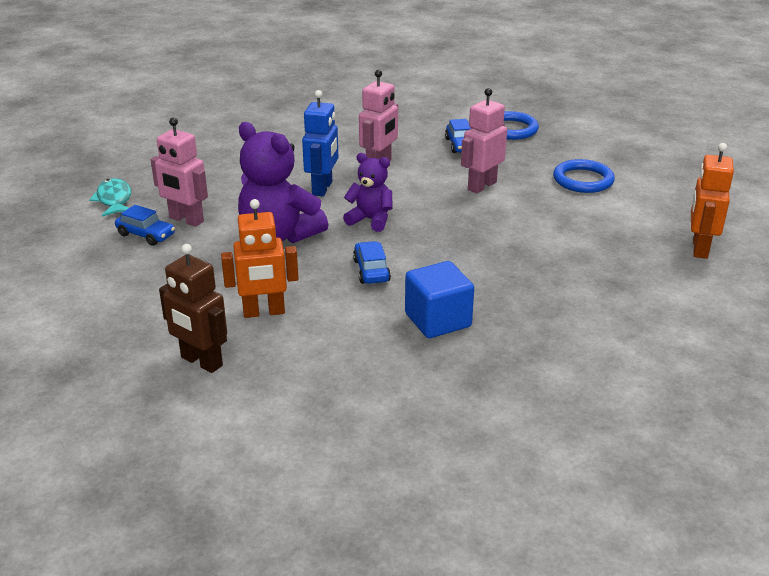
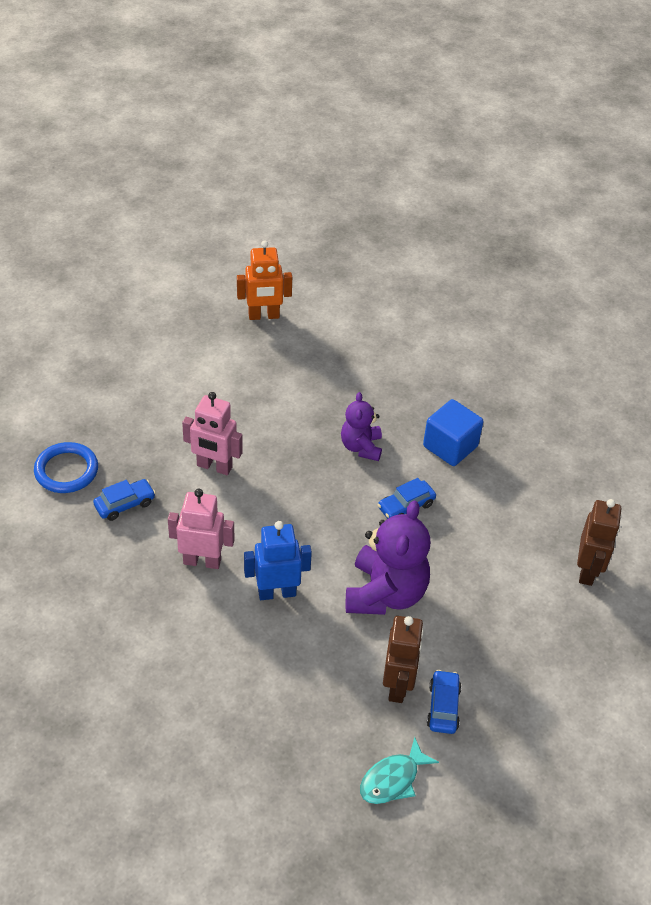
camera: 115 degrees left, 15 degrees up
pink robot [151,117,208,227] -> brown robot [383,616,424,703]
orange robot [221,199,299,318] -> none
purple teddy bear [343,153,392,232] -> purple teddy bear moved to [341,392,382,461]
blue ring [553,159,615,193] -> none

